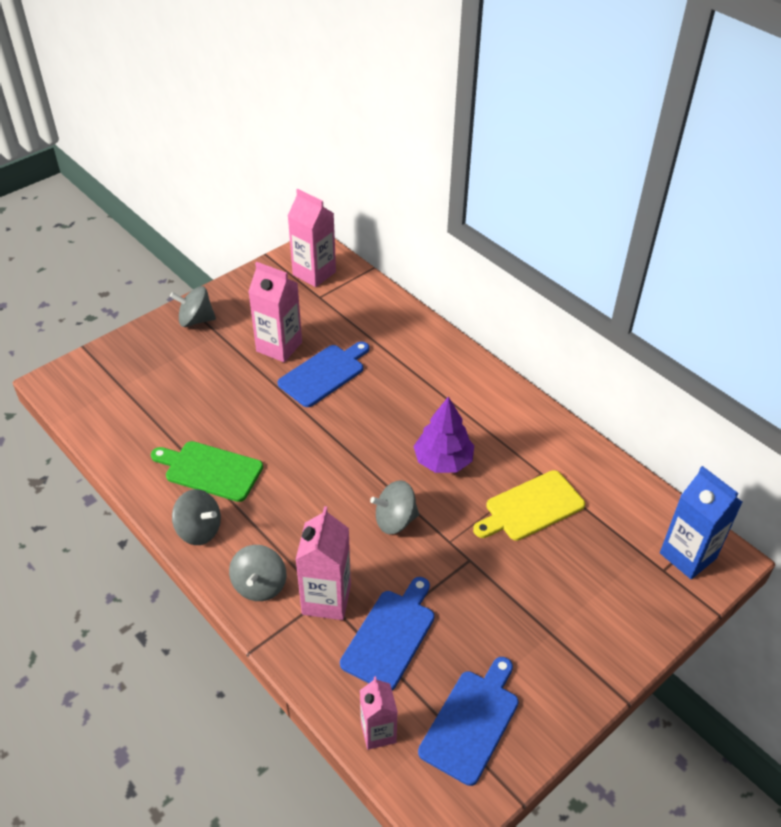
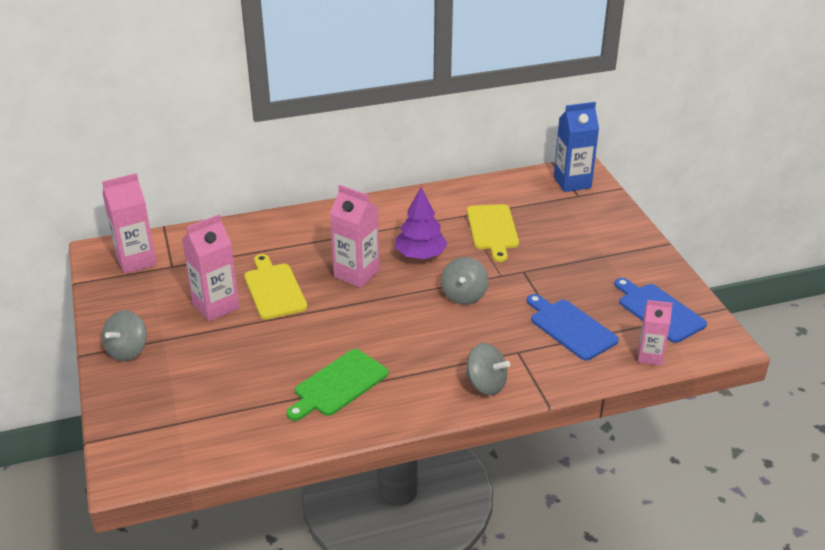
camera: 65 degrees left, 10 degrees down
grey spinning top [172,489,221,545] -> none
blue cutting board [277,341,369,407] -> yellow cutting board [244,254,307,320]
pink carton [295,506,351,620] -> pink carton moved to [330,185,380,288]

